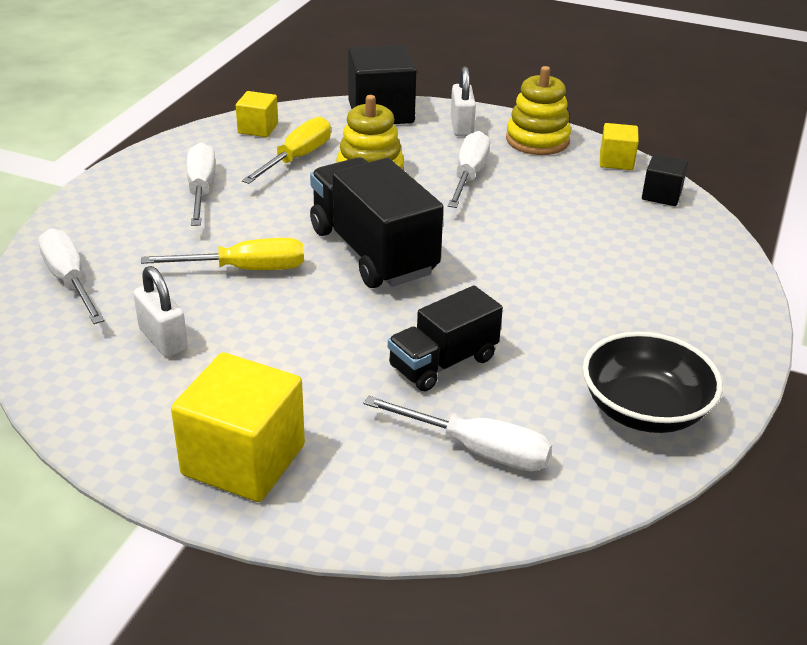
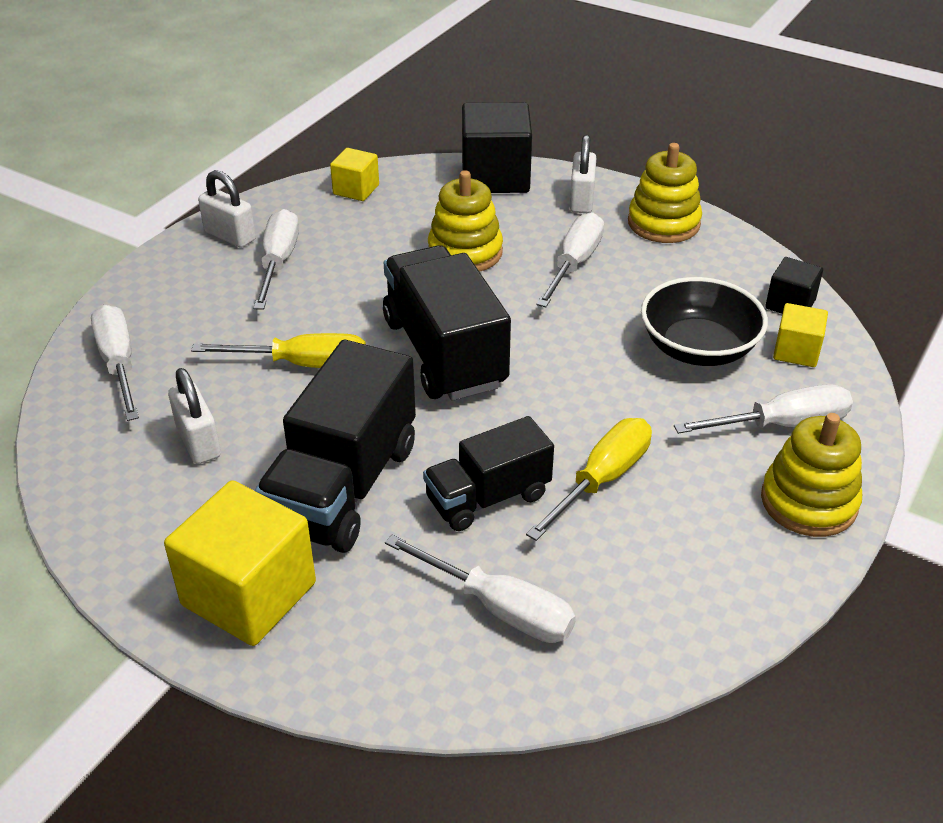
camera: 10 degrees right, 5 degrees up
yellow screwdriver [242,117,331,184] -> yellow screwdriver moved to [526,418,652,541]
black bowl [582,332,723,433] -> black bowl moved to [641,277,768,366]
yellow cube [600,123,639,170] -> yellow cube moved to [773,303,828,367]
none -> white padlock [198,170,256,248]
none -> black truck [255,340,416,553]
none -> white screwdriver [674,384,853,434]
none -> yellow stacking toy [761,413,862,537]

